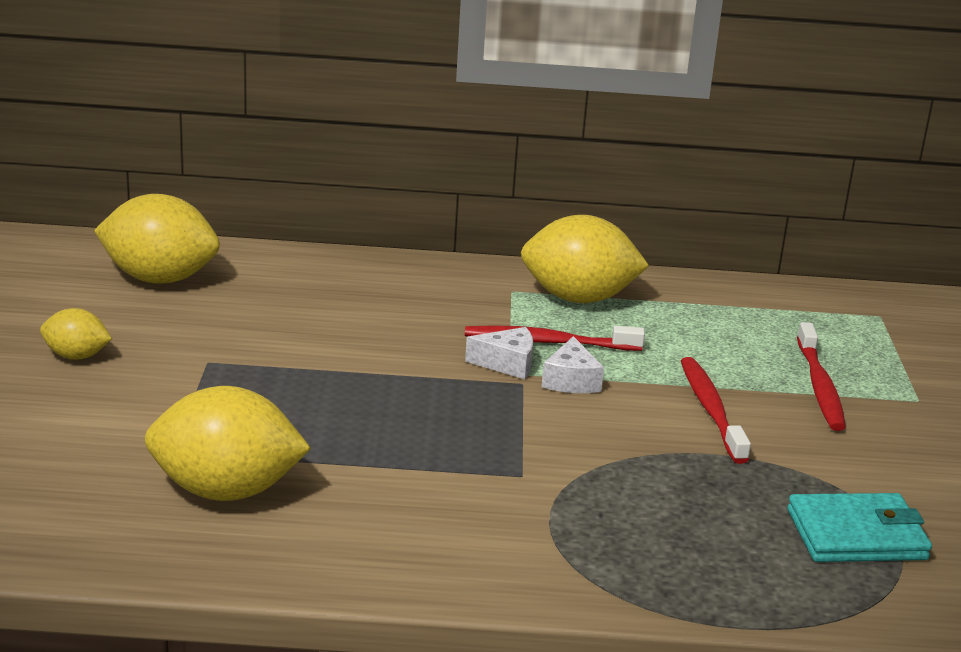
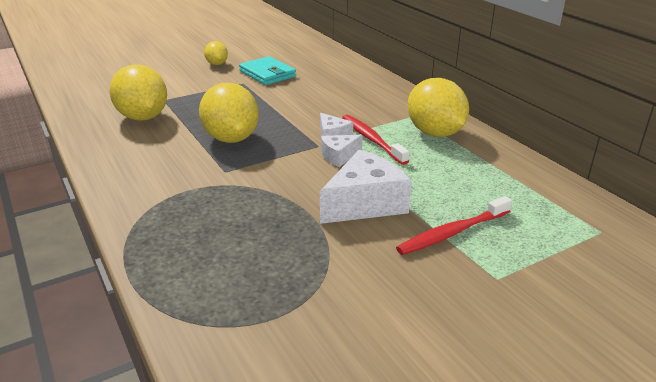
camera: 60 degrees right, 5 degrees up
yellow lemon [94,194,220,284] -> yellow lemon moved to [199,83,259,143]
red toothbrush [681,357,751,464] -> white cheese [320,150,412,224]
turquoise wallet [787,493,932,562] -> turquoise wallet moved to [239,56,296,85]

